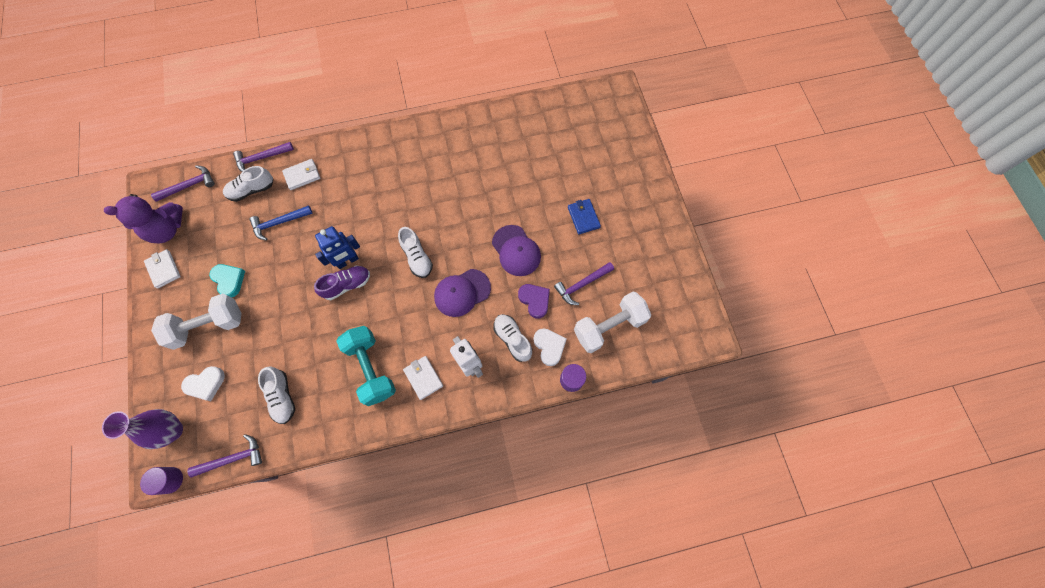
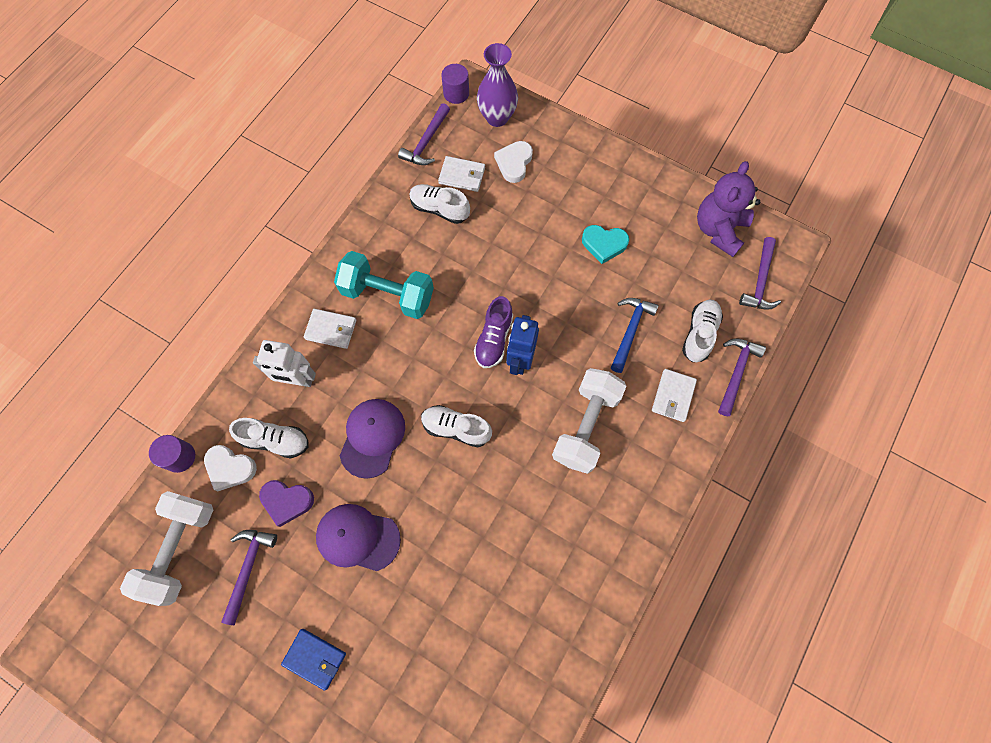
camera: 135 degrees right, 0 degrees up
white wallet [144,249,181,289] -> white wallet moved to [438,156,485,192]
white dumbbell [151,294,242,350] -> white dumbbell moved to [552,368,626,474]

